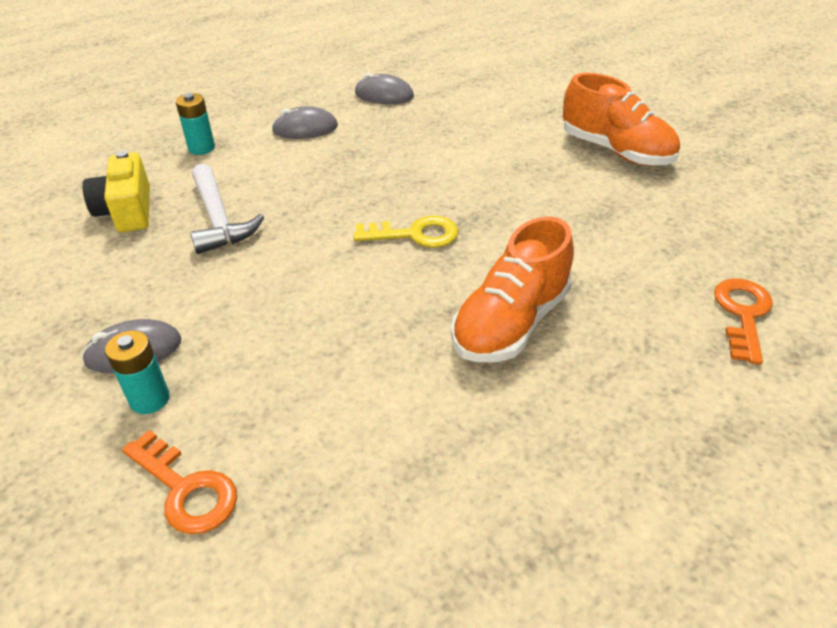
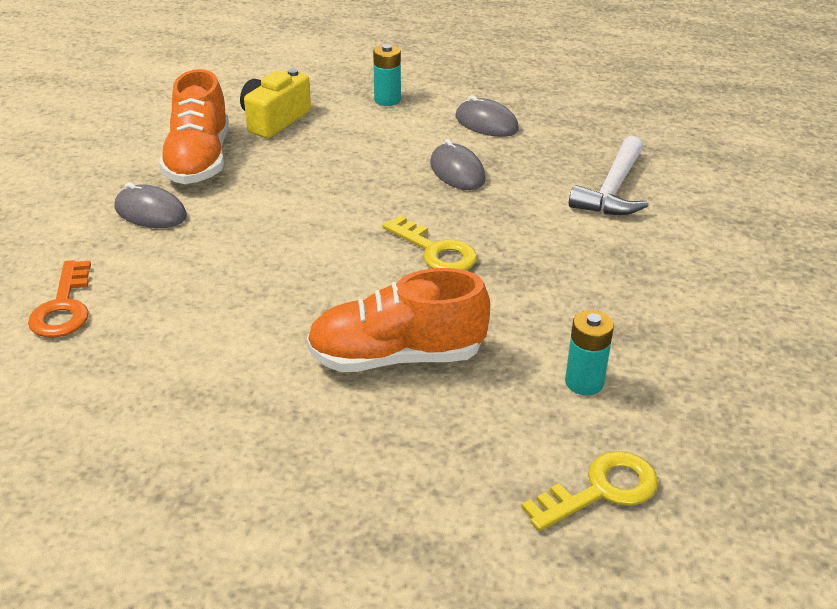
camera: 45 degrees right, 5 degrees down
turquoise battery [105,331,170,414] -> turquoise battery moved to [565,310,614,395]
white hammer [190,164,264,254] -> white hammer moved to [569,136,649,215]
grey mouse [355,73,414,104] -> grey mouse moved to [430,139,486,190]
orange shoe [563,73,680,166] -> orange shoe moved to [159,69,229,184]
orange key [714,279,773,365] -> yellow key [521,451,658,531]

